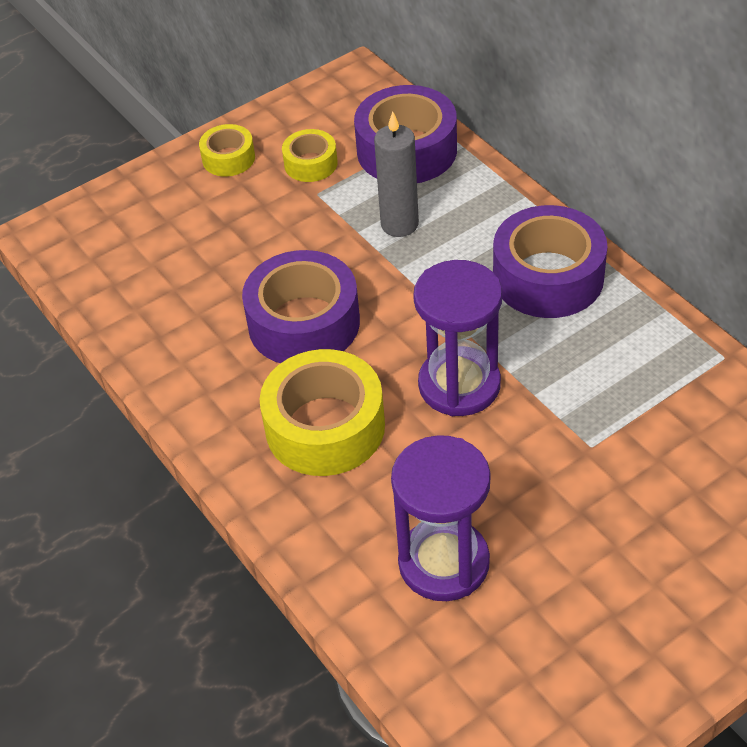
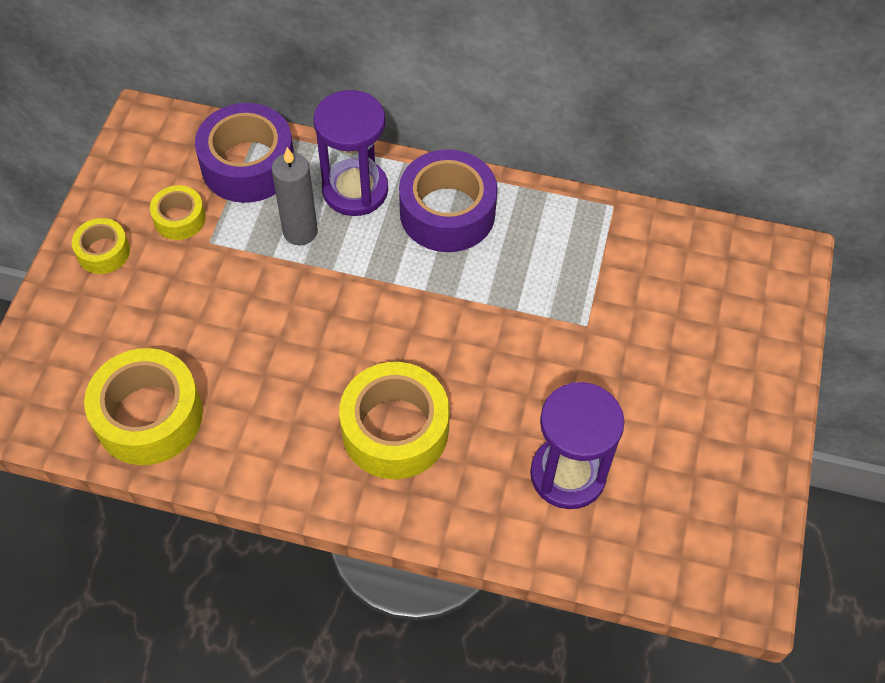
camera: 45 degrees left, 10 degrees up
purple tape [242,250,360,363] -> none
purple hourglass [413,260,502,416] -> purple hourglass moved to [313,90,388,216]
none -> yellow tape [84,348,203,465]

